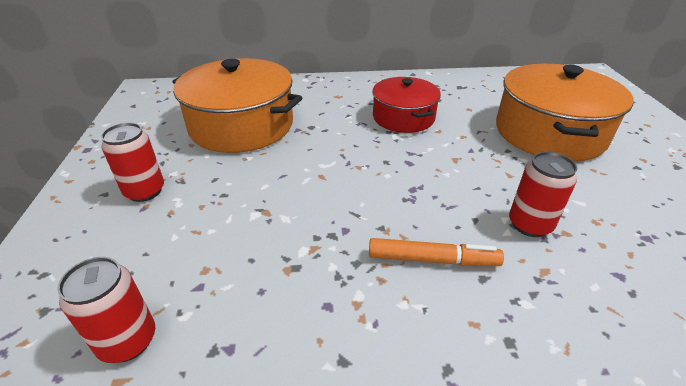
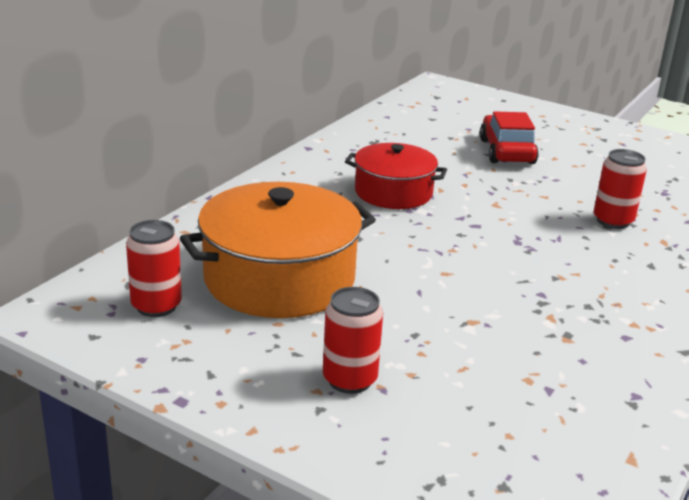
camera: 55 degrees left, 10 degrees down
red can [57,257,155,363] -> red can moved to [126,220,182,317]
orange marker [369,238,504,266] -> none
orange pot [496,64,634,162] -> red car [480,111,539,164]

